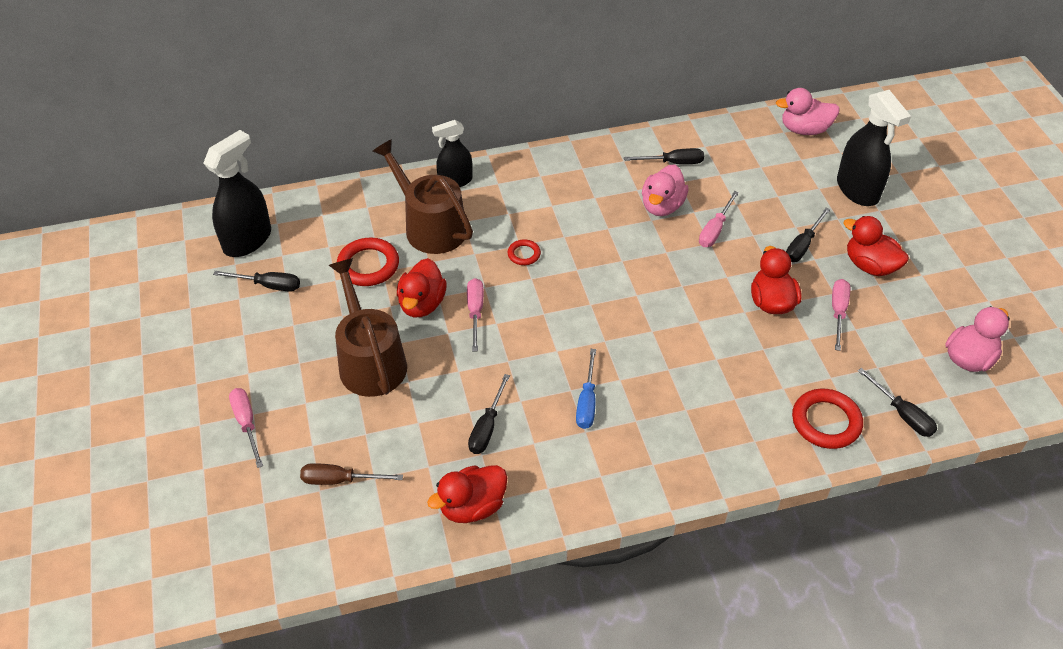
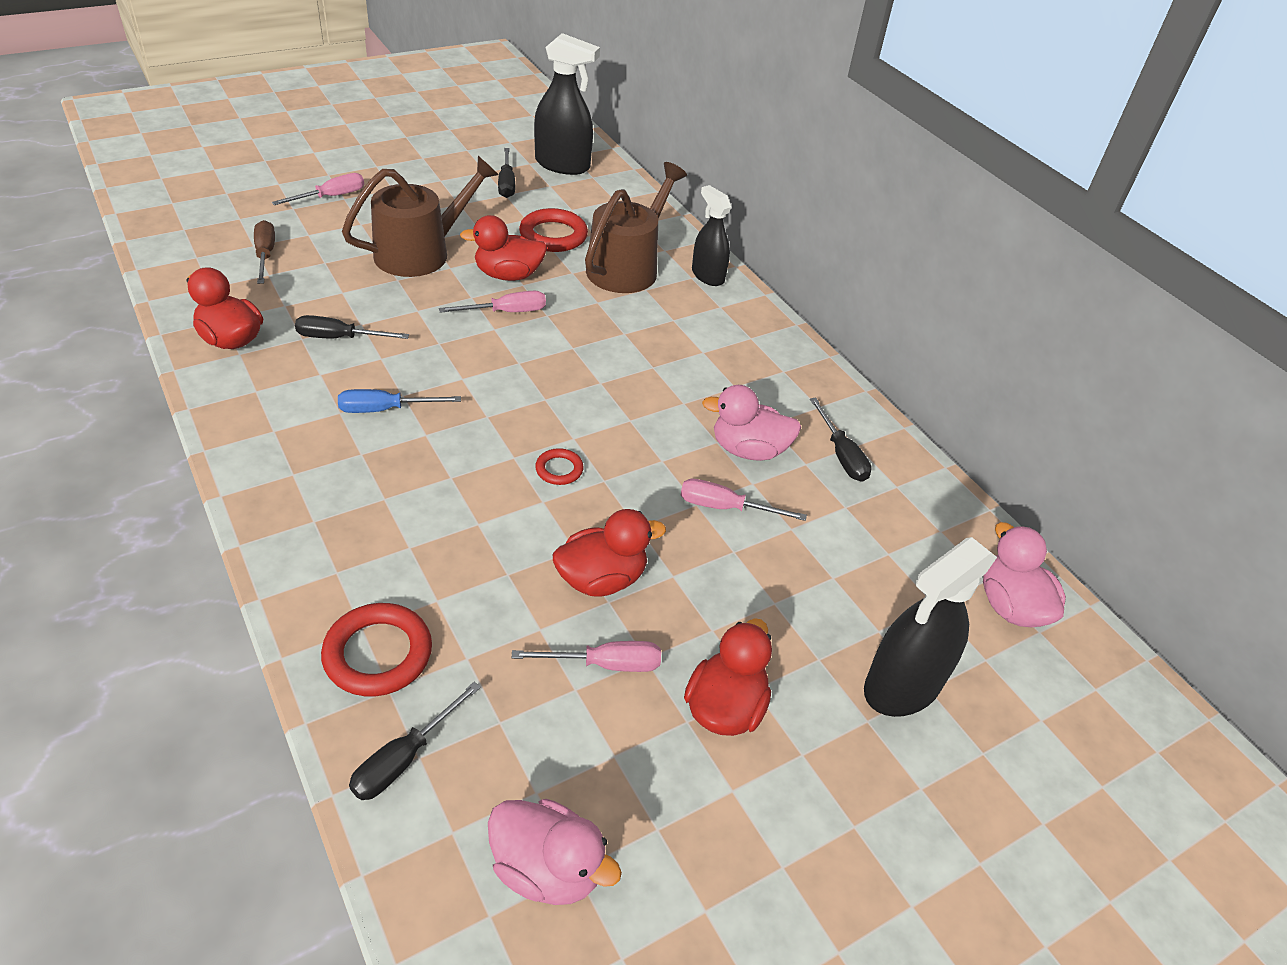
camera: 70 degrees right, 5 degrees down
red ring [507,239,541,265] -> red ring moved to [535,448,584,485]
black screwdriver [786,208,830,262] -> none

